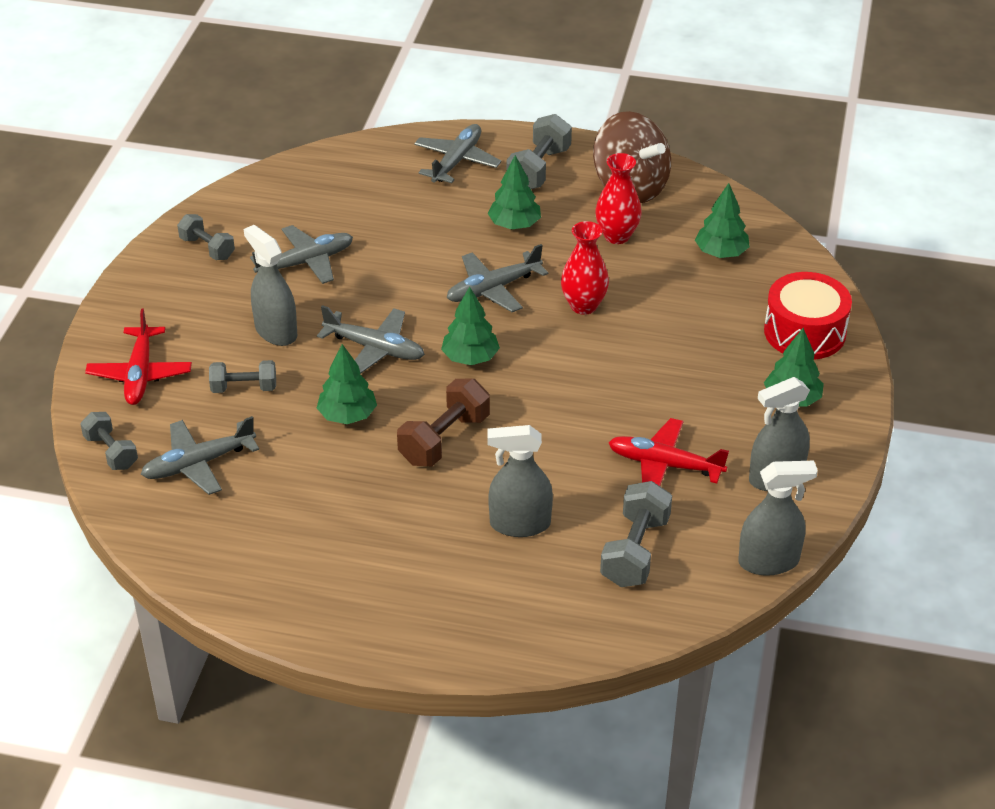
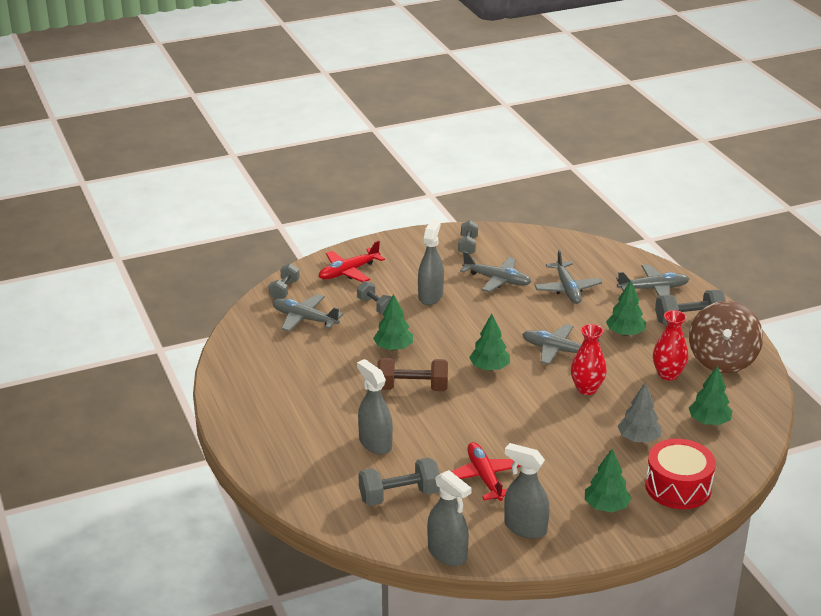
camera: 55 degrees right, 10 degrees down
grey plane [317,305,425,374] -> grey plane moved to [535,250,602,304]
none -> grey tree [618,383,662,442]

